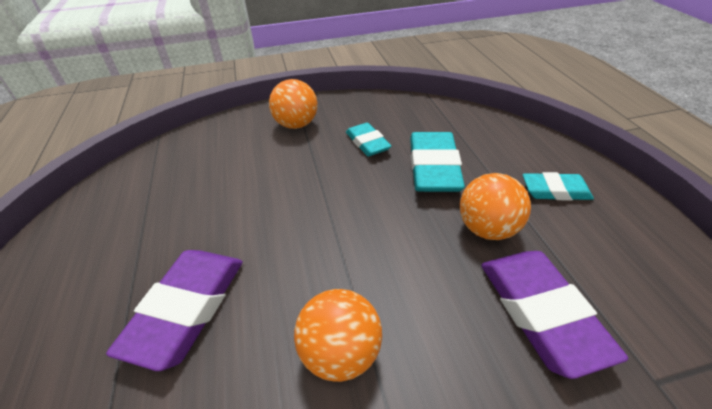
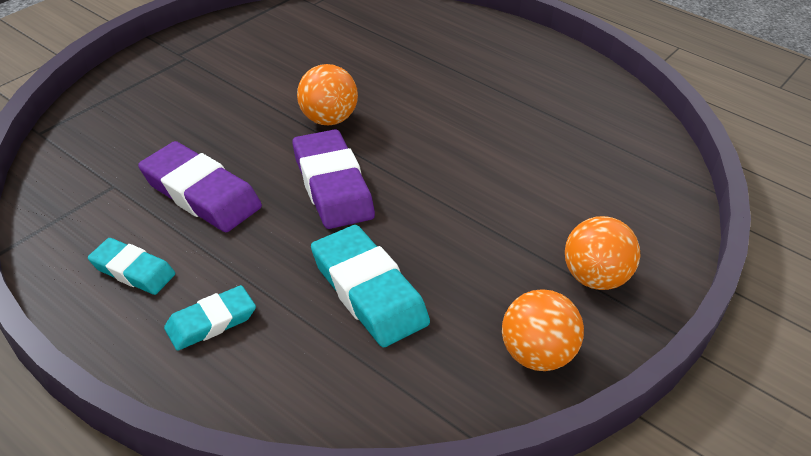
camera: 140 degrees right, 0 degrees up
purple eraser [106,250,243,371] -> purple eraser moved to [293,129,375,229]
turquoise eraser [346,123,391,156] -> turquoise eraser moved to [88,238,175,295]
orange ball [460,173,531,240] -> orange ball moved to [502,289,584,371]

